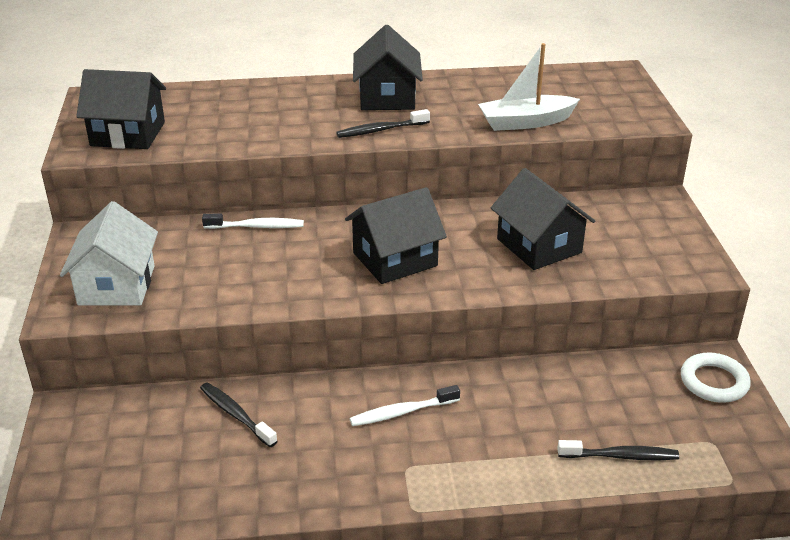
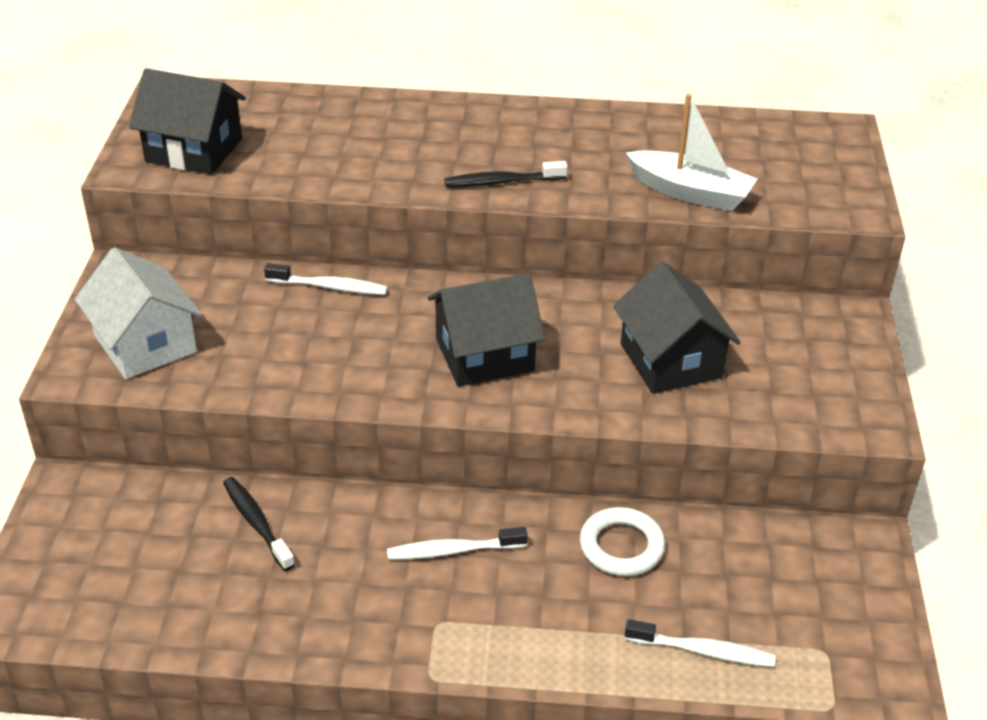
camera: 10 degrees right, 5 degrees up
white house [60,201,158,305] -> white house turned 45 degrees counterclockwise [75,247,202,379]
black house [353,25,423,110] -> none
white boat [478,43,580,131] -> white boat turned 150 degrees counterclockwise [626,94,757,211]
black toothbrush [557,440,679,460] -> white toothbrush [625,619,776,667]
white ring [681,352,751,403] -> white ring moved to [580,507,665,576]

